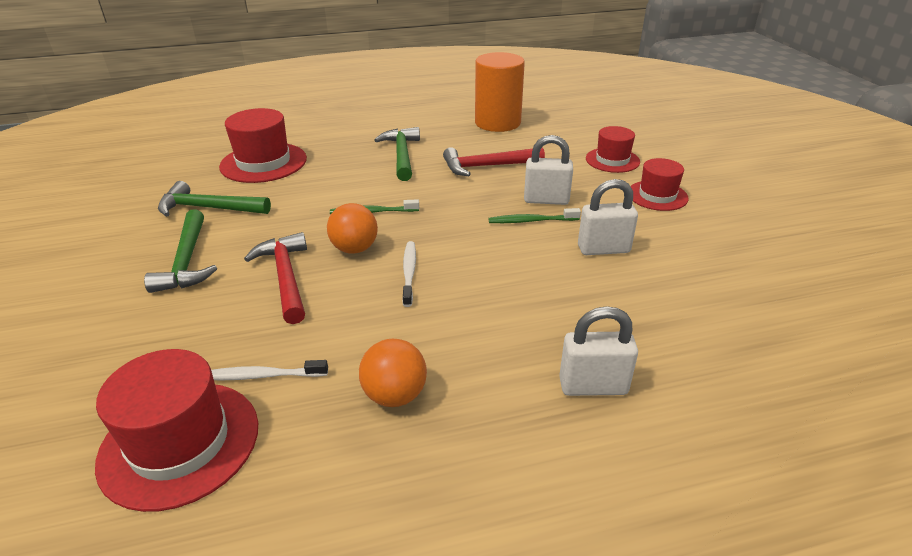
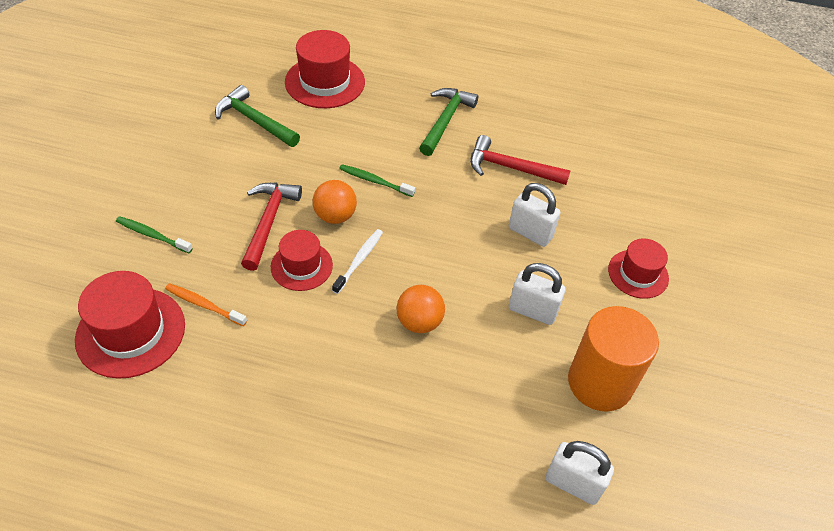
camera: 25 degrees right, 15 degrees up
green hammer [144,209,217,293] -> none
white toothbrush [211,360,328,380] -> orange toothbrush [165,283,247,326]
orange ball [359,339,427,407] -> orange ball moved to [397,285,445,333]
orange cylinder [475,52,525,132] -> orange cylinder moved to [568,306,659,412]
green toothbrush [489,208,581,223] -> green toothbrush moved to [116,216,193,253]
white padlock [559,306,638,396] -> white padlock moved to [545,441,614,505]
red hat [586,126,640,173] -> red hat moved to [271,230,333,291]

